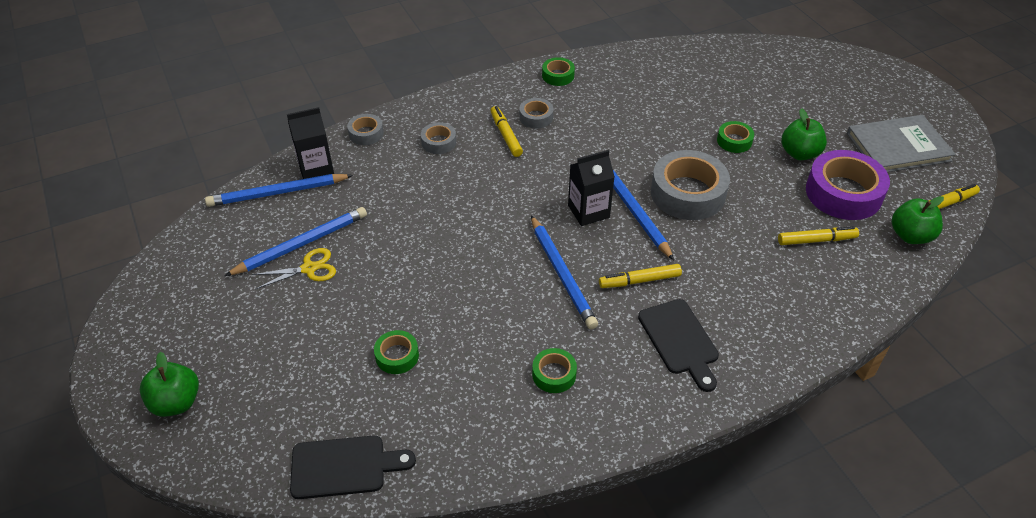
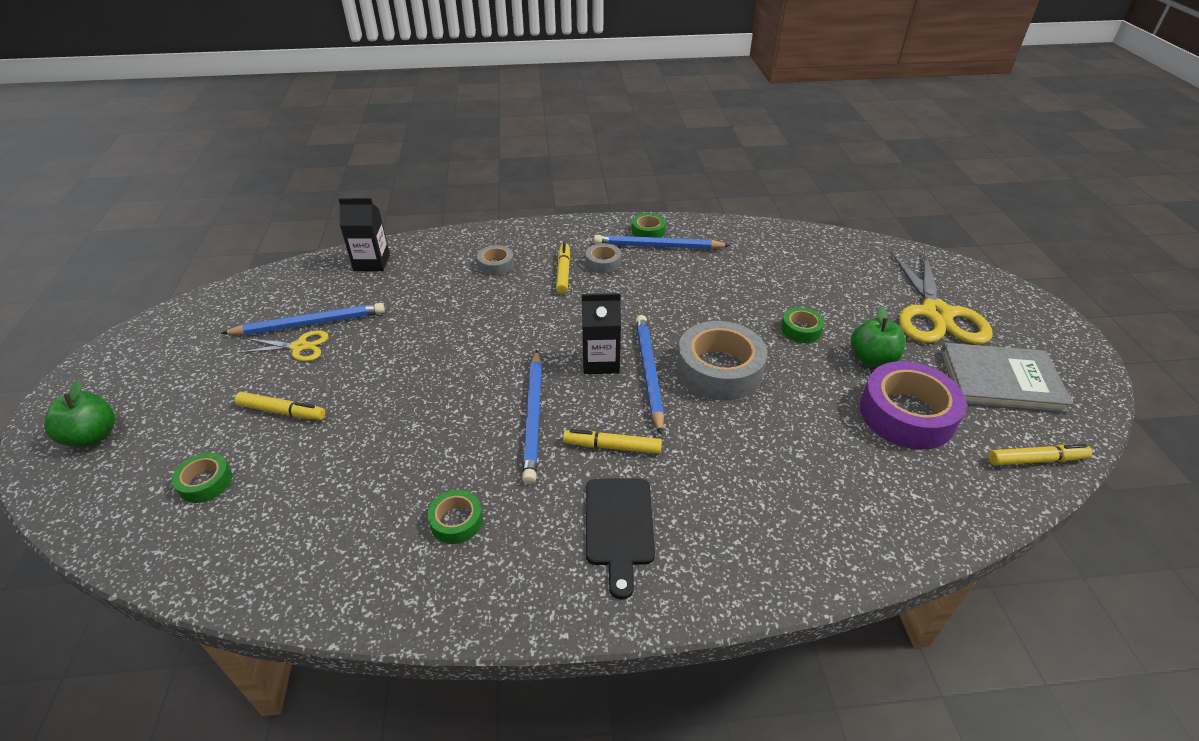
camera: 20 degrees right, 5 degrees down
blue pencil [205,174,353,207] -> blue pencil moved to [594,235,730,249]
black cutting board [290,435,416,499] -> none
grey tape [347,114,384,145] -> none
green tape [374,330,419,374] -> green tape moved to [172,453,232,503]
yellow marker [778,226,859,245] -> yellow marker moved to [235,392,325,420]
green apple [892,196,944,244] -> none
none -> yellow scissors [890,251,993,344]

